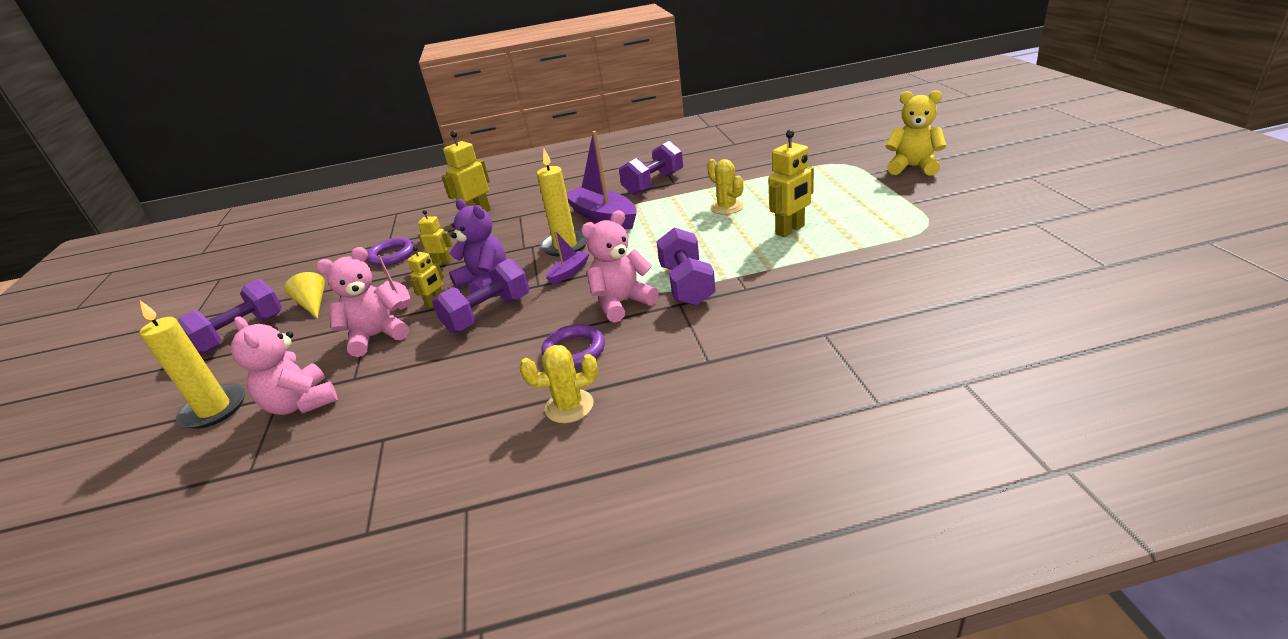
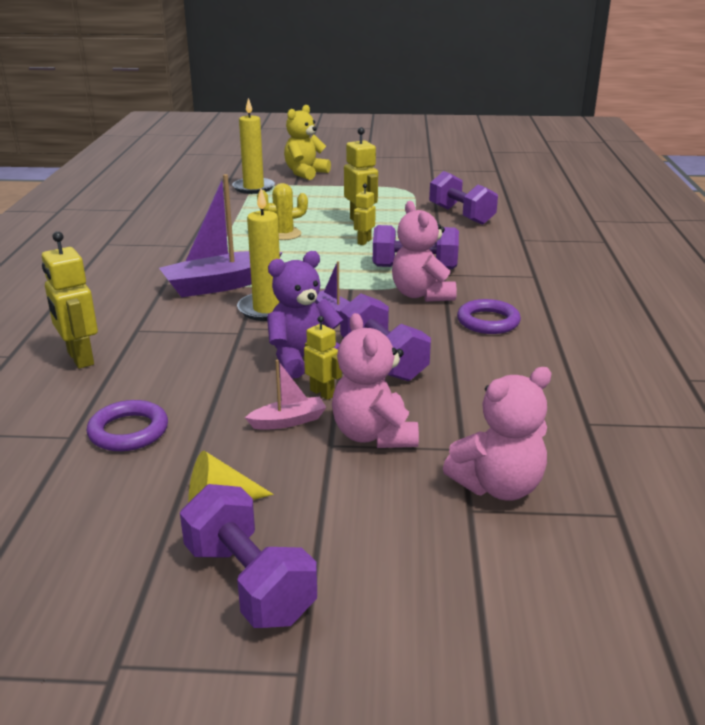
camera: 80 degrees left, 5 degrees down
yellow candle [140,300,245,429] -> yellow candle moved to [232,98,275,194]
yellow robot [418,210,452,264] -> yellow robot moved to [354,184,376,245]
yellow cactus [520,345,598,423] -> none
purple dumbbell [619,141,683,195] -> purple dumbbell moved to [429,171,498,225]

